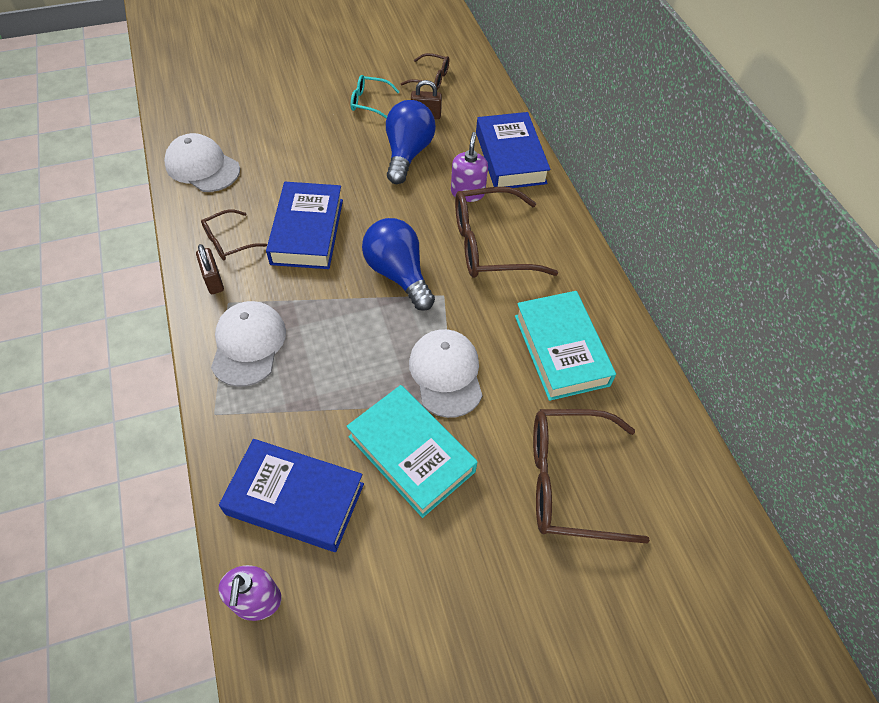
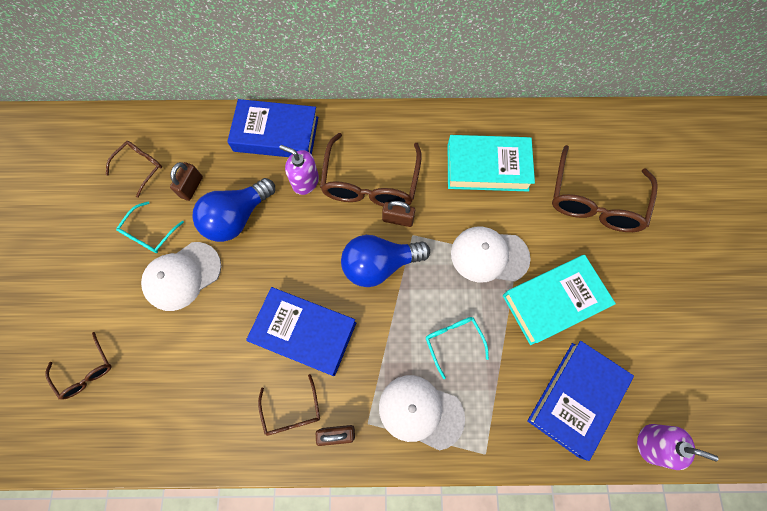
camera: 70 degrees left, 15 degrees up
white cap [164,133,240,192] -> white cap moved to [141,242,221,311]
blue light bulb [386,100,436,184] -> blue light bulb turned 75 degrees counterclockwise [192,178,275,242]
none -> brown glasses [45,332,111,400]
none -> brown padlock [382,201,415,227]
none -> turquoise glasses [426,317,489,379]

